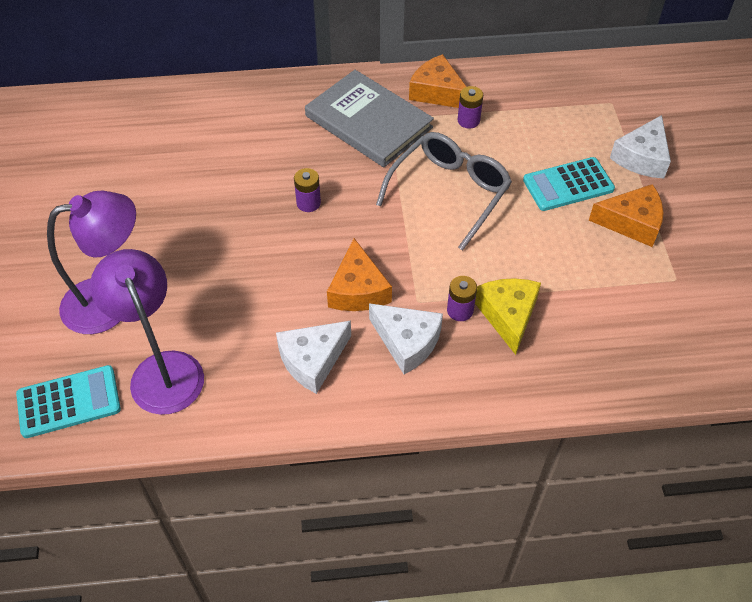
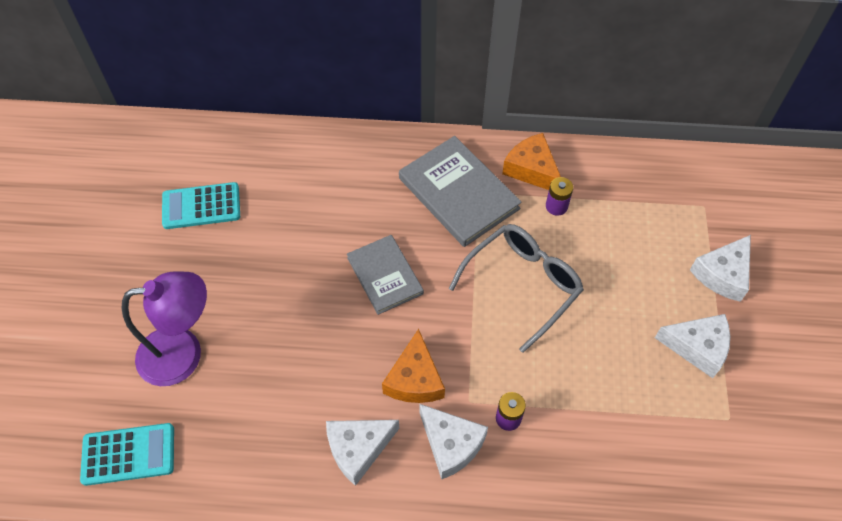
camera: 10 degrees right, 5 degrees up
purple lamp [90,249,204,415] -> none
purple battery [294,168,321,212] -> grey book [347,235,424,315]
yellow cheese [475,278,541,355] -> none
turquoise calculator [523,157,615,211] -> turquoise calculator moved to [162,182,240,229]
orange cheese [589,184,663,247] -> white cheese [655,314,730,378]

